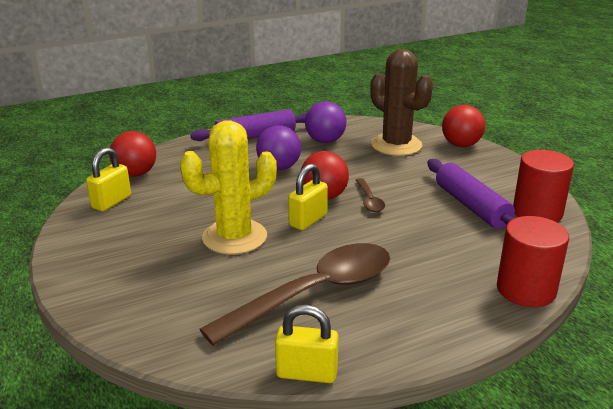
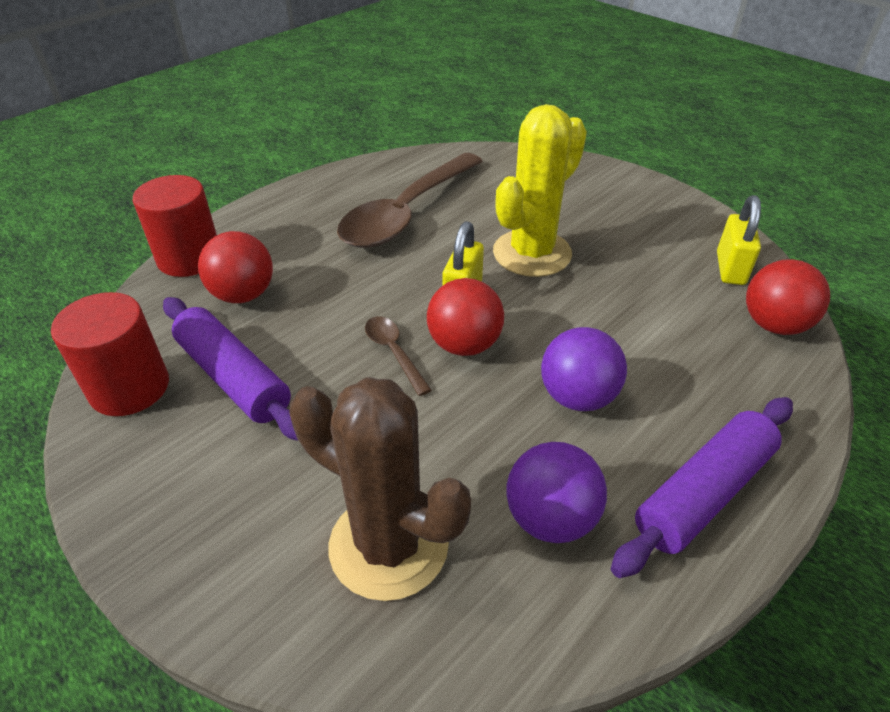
camera: 160 degrees right, 15 degrees up
yellow padlock [275,305,338,383] -> none
red ball [442,105,485,147] -> red ball moved to [198,231,273,303]

